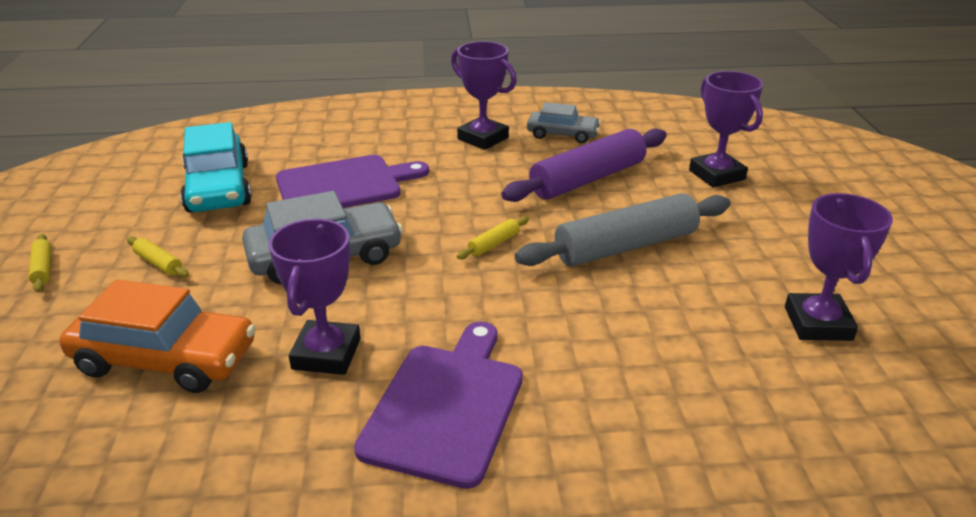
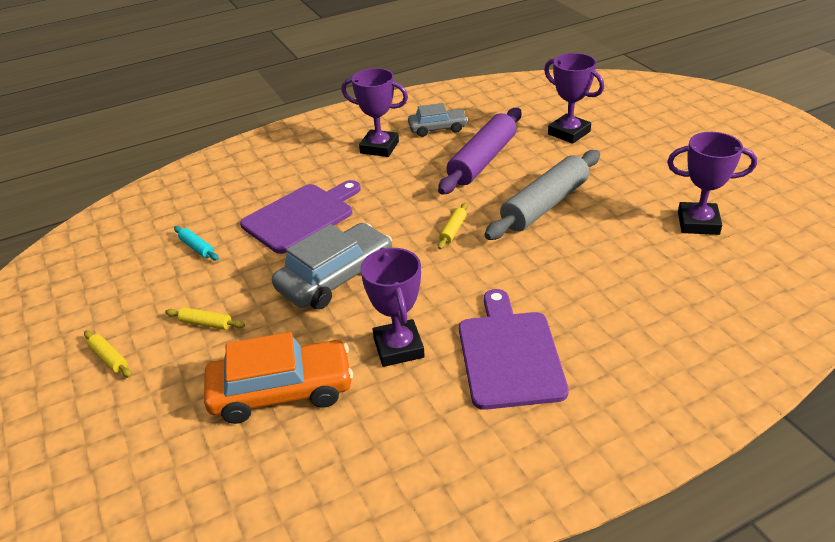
camera: 20 degrees left, 5 degrees up
turquoise car [180,122,252,213] -> turquoise rolling pin [174,226,219,261]
purple trophy [785,193,893,341] -> purple trophy turned 60 degrees counterclockwise [667,132,757,235]

